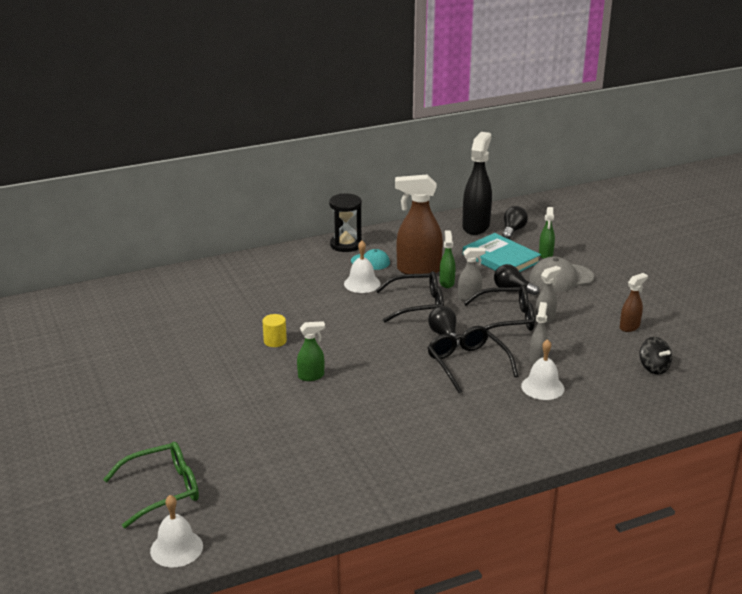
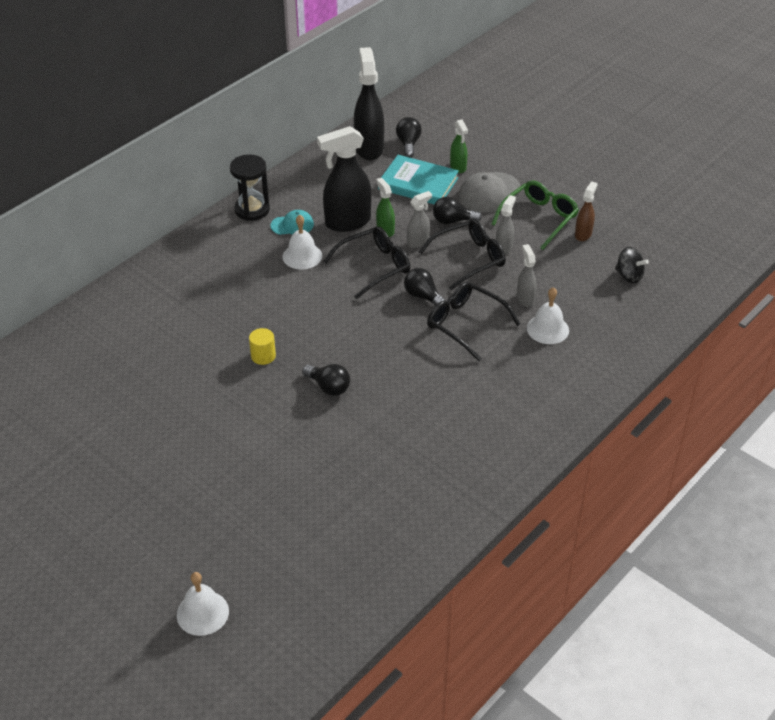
camera: 25 degrees left, 15 degrees up
green glasses [103,442,199,528] -> green glasses moved to [491,181,579,250]
white bell [150,495,203,567] -> white bell moved to [177,572,229,636]
green spray bottle [297,321,325,381] -> black light bulb [302,364,350,396]
brown spray bottle [395,174,443,274] -> black spray bottle [317,126,371,232]

